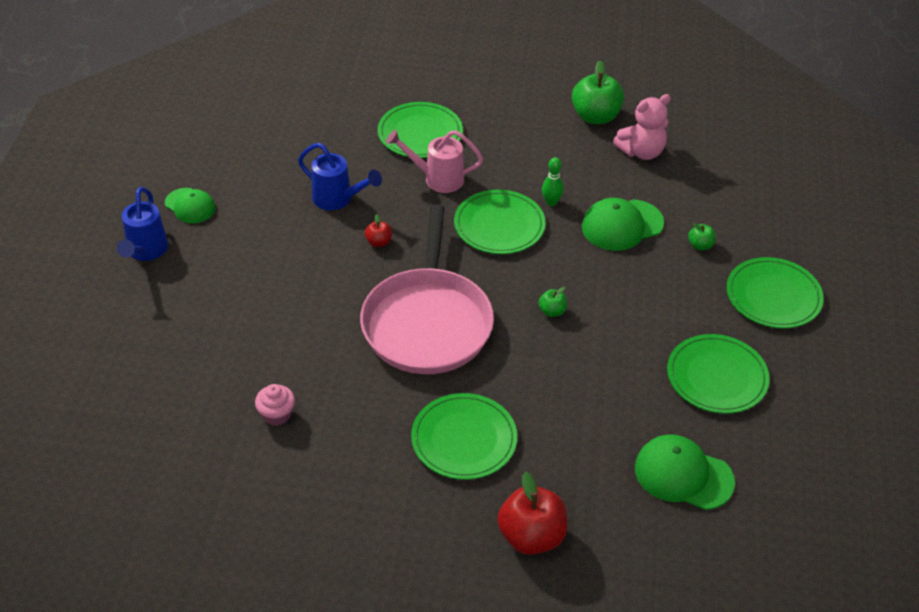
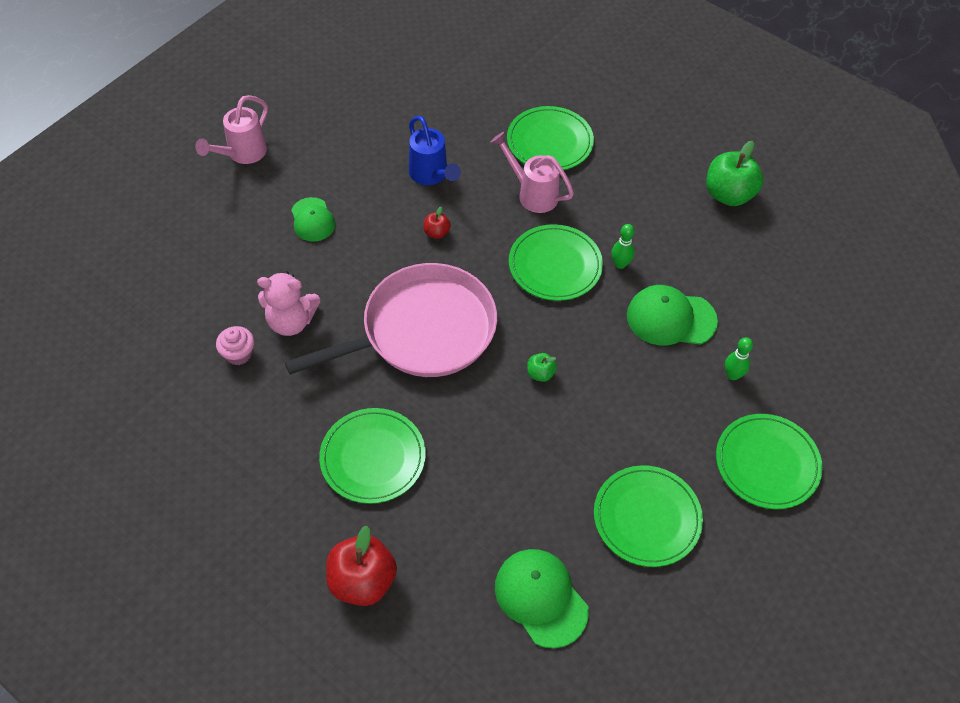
camera: 30 degrees right, 10 degrees up
blue watering can [117,187,168,261] -> pink watering can [195,95,268,164]
green cap [165,188,216,223] -> green cap moved to [291,197,335,242]
pink pan [360,204,494,374] -> pink pan turned 150 degrees counterclockwise [285,263,497,377]
pink teddy bear [613,94,671,160] -> pink teddy bear moved to [257,271,320,336]
green apple [688,223,716,250] -> green bowling pin [725,337,753,380]

